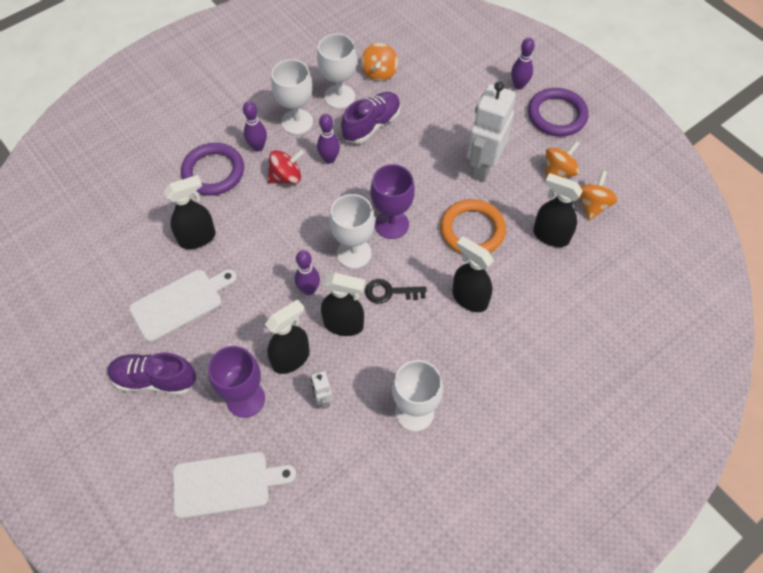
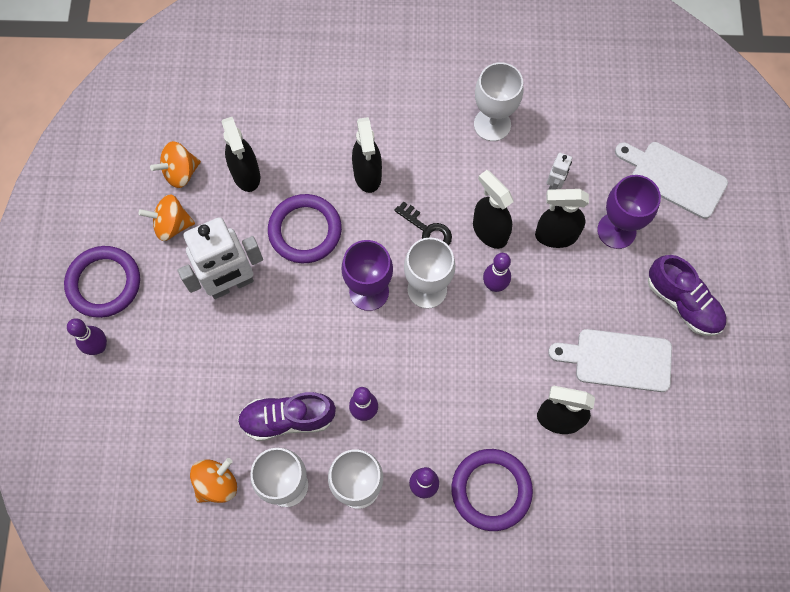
camera: 140 degrees left, 10 degrees up
red spinning top [267,150,304,184] -> none
orange ring [440,199,506,254] -> purple ring [268,194,342,263]

